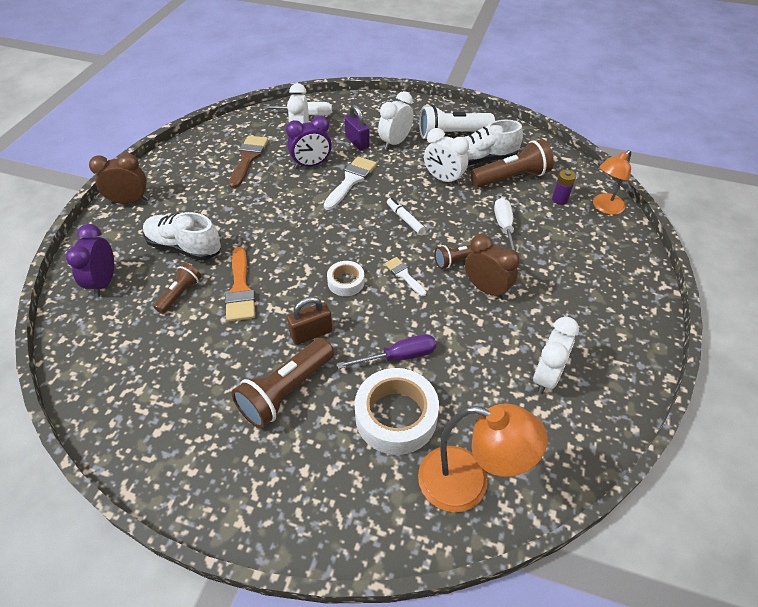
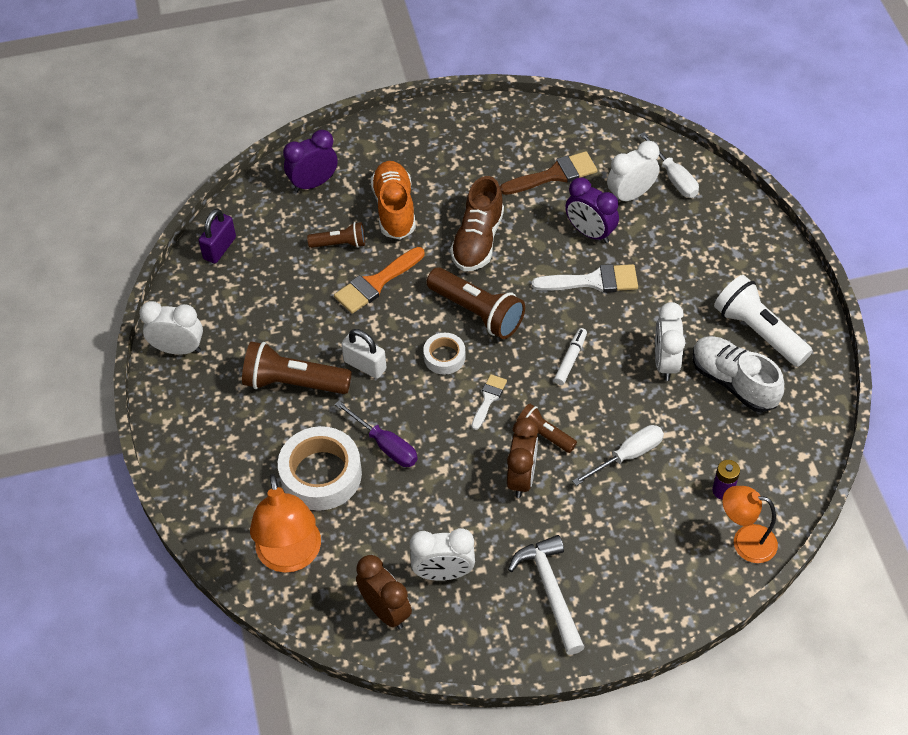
camera: 60 degrees right, 5 degrees up
brown clock [89,153,148,204] -> brown clock moved to [356,555,412,629]
white shoe [143,212,221,261] -> orange shoe [371,161,416,239]
brown padlock [287,297,333,345] -> white padlock [341,329,387,379]
purple padlock [344,105,370,150] -> purple padlock moved to [199,209,236,263]
white clock [378,91,414,150] -> white clock moved to [139,301,203,355]
brown flashlight [470,139,554,188] -> brown flashlight moved to [427,267,525,339]
none -> brown shoe [450,176,504,271]
none -> white hammer [508,535,585,655]

